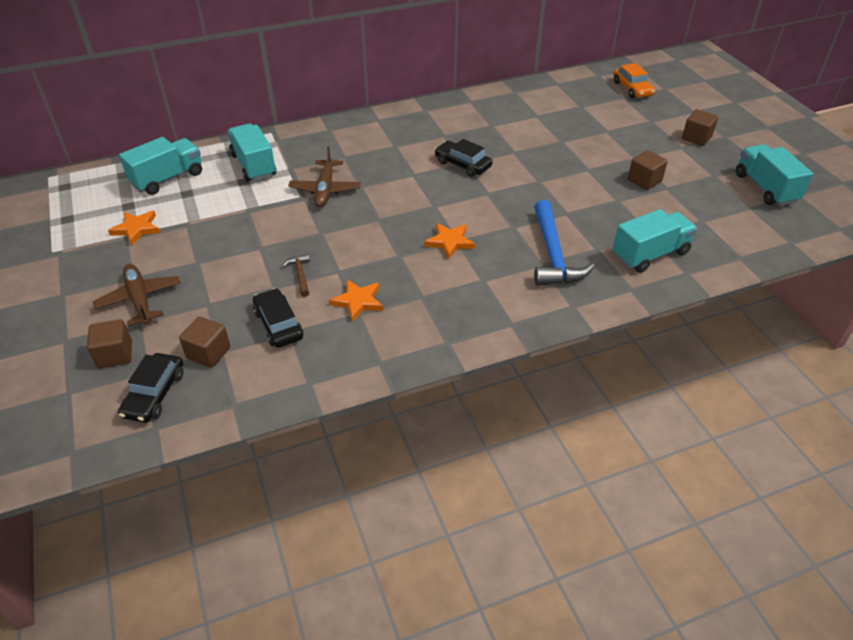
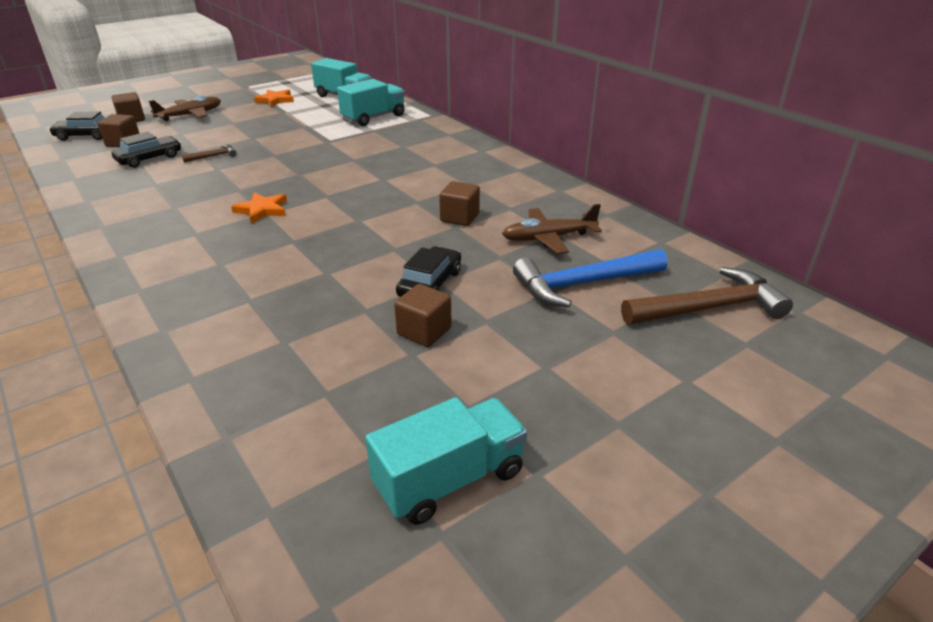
camera: 75 degrees right, 10 degrees down
brown plane [288,146,361,207] -> brown plane moved to [502,204,602,254]
orange star [329,280,384,322] -> none
black car [435,139,493,177] -> black car moved to [396,246,461,297]
blue hammer [534,200,595,286] -> blue hammer moved to [513,249,668,307]
orange car [613,63,655,98] -> brown hammer [621,267,793,325]
turquoise truck [613,209,697,273] -> none
brown cube [682,109,718,146] -> brown cube moved to [439,181,480,226]

